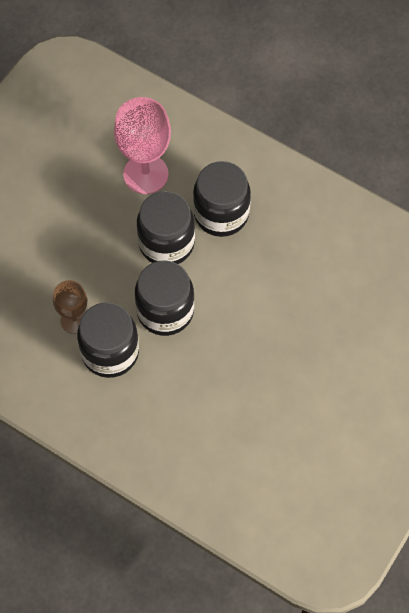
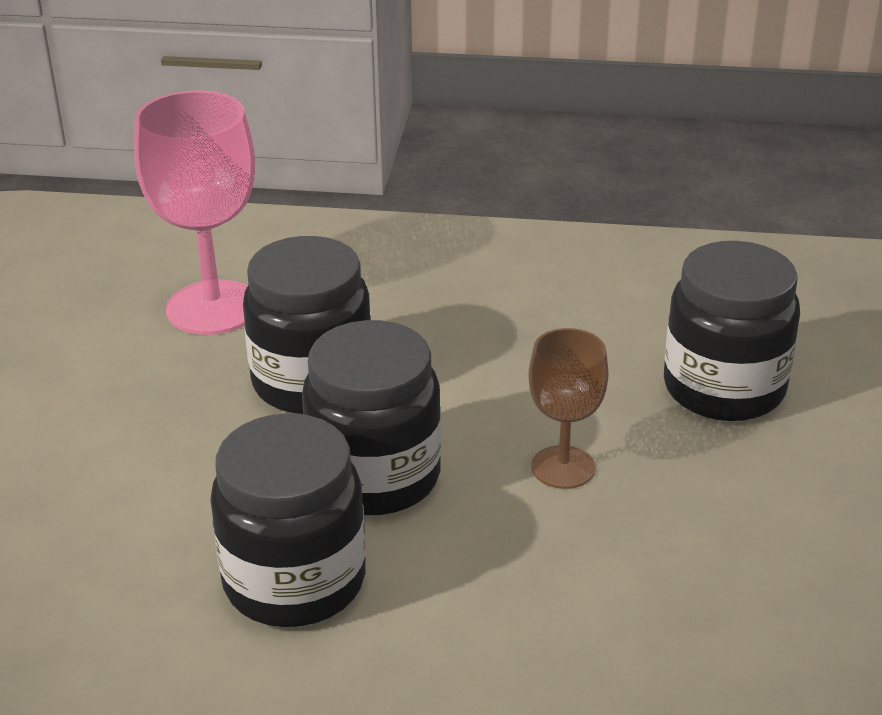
camera: 25 degrees left, 30 degrees down
brown goblet [53,280,87,334] -> brown goblet moved to [528,328,609,489]
black jar [193,161,251,237] -> black jar moved to [664,241,800,421]

